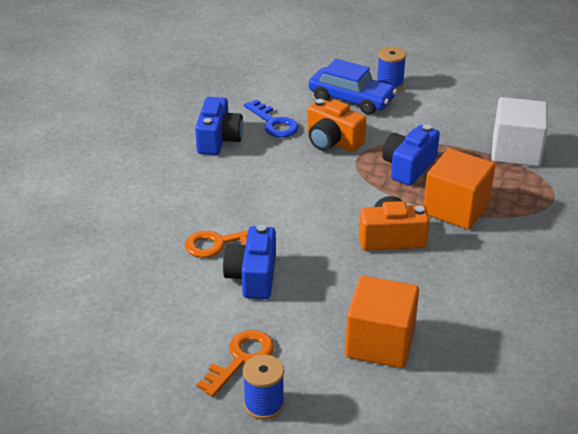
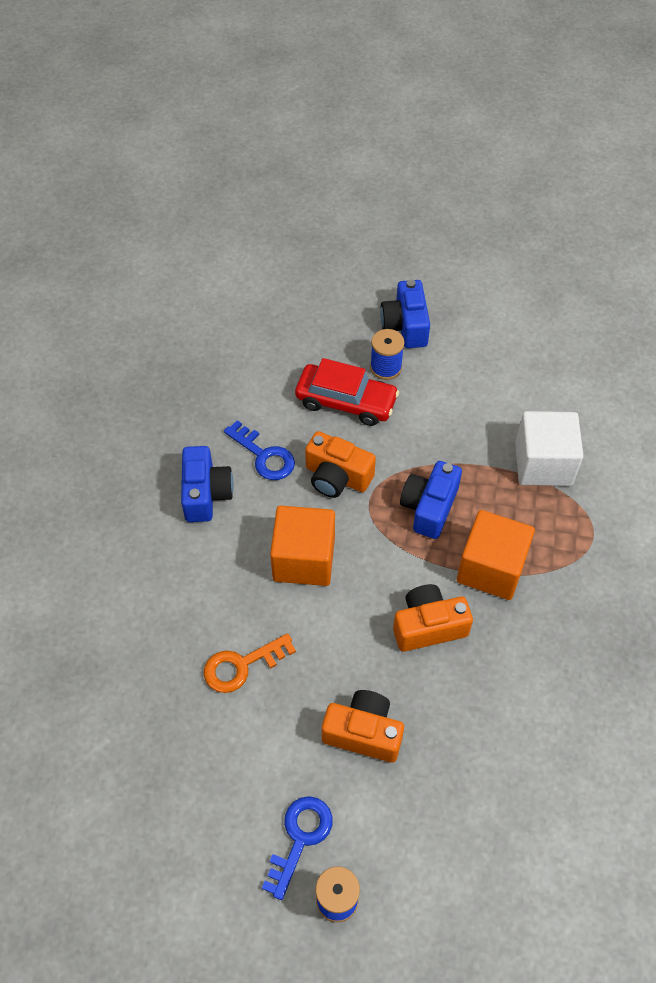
camera: 10 degrees left, 20 degrees up
orange key [197,330,274,397] -> blue key [262,796,333,900]
blue camera [223,225,276,299] -> blue camera moved to [380,279,430,348]
blue car [309,59,397,115] -> red car [295,358,399,426]
orange cube [345,276,419,368] -> orange cube moved to [270,505,335,586]
none -> orange camera [322,690,404,763]

